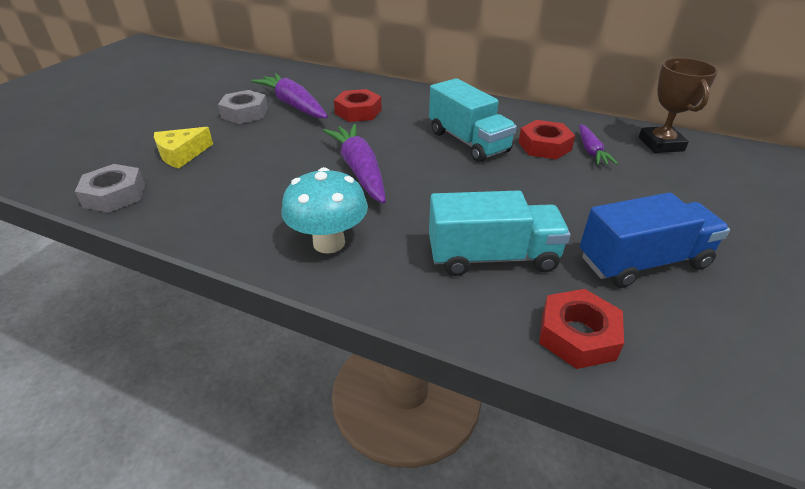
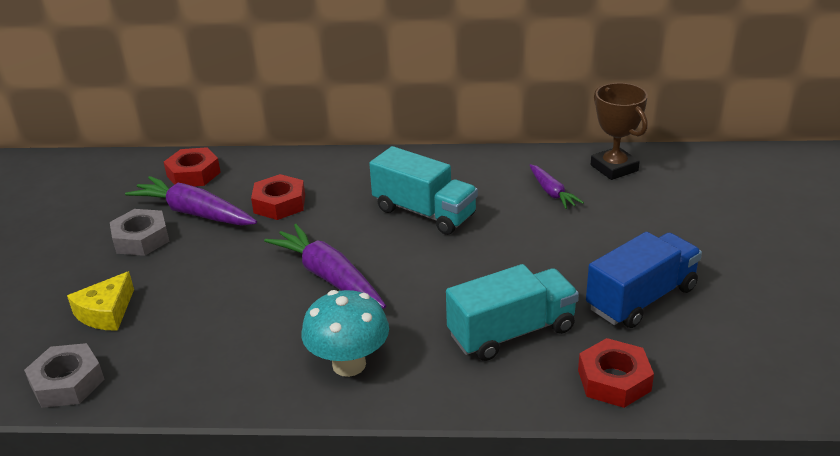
camera: 20 degrees left, 5 degrees down
red nut [518,120,576,160] -> red nut moved to [164,147,221,186]

